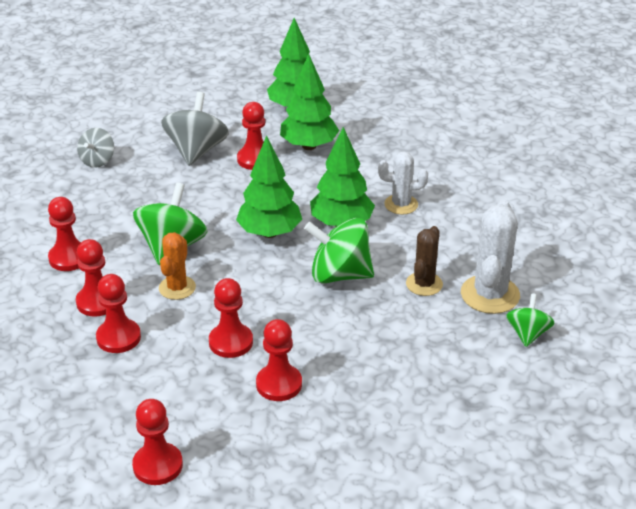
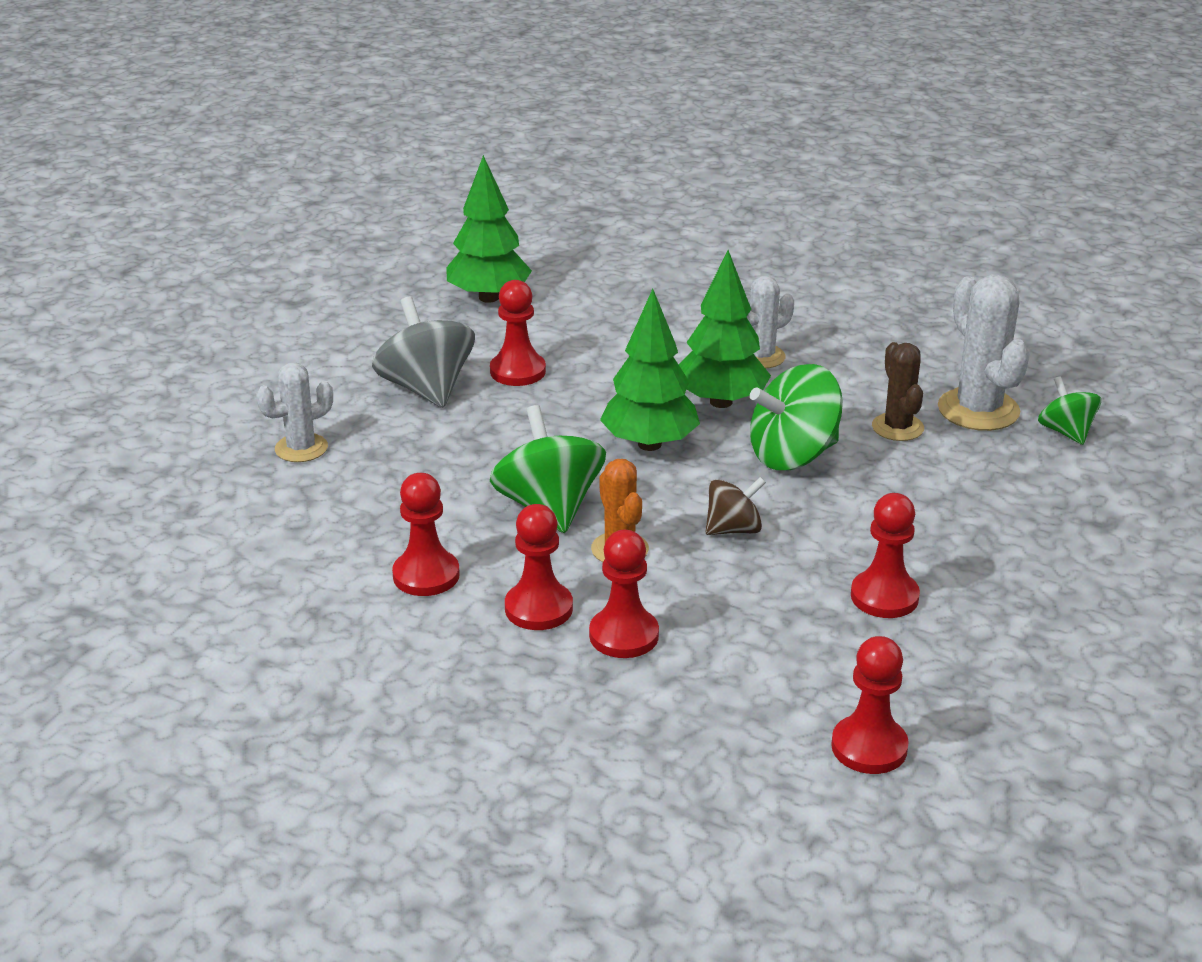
camera: 35 degrees left, 5 degrees down
grey spinning top [77,128,114,168] -> white cactus [256,362,333,462]
red pawn [209,278,253,358] -> none
green tree [280,53,339,150] -> none
none -> brown spinning top [706,477,766,535]

